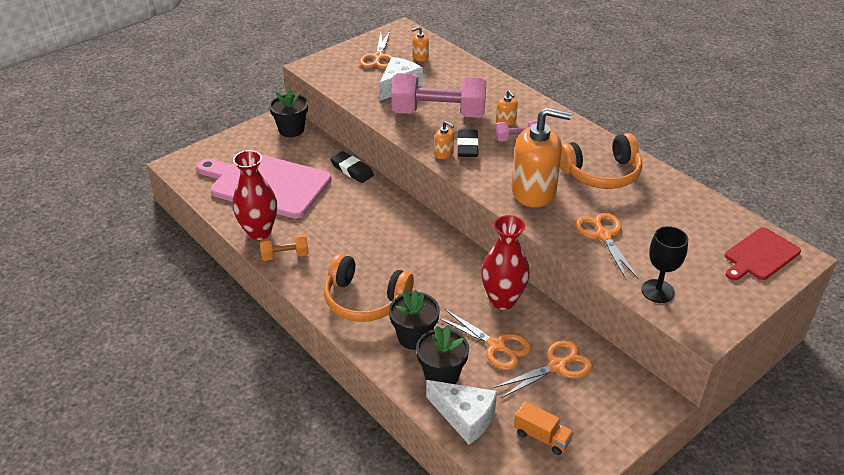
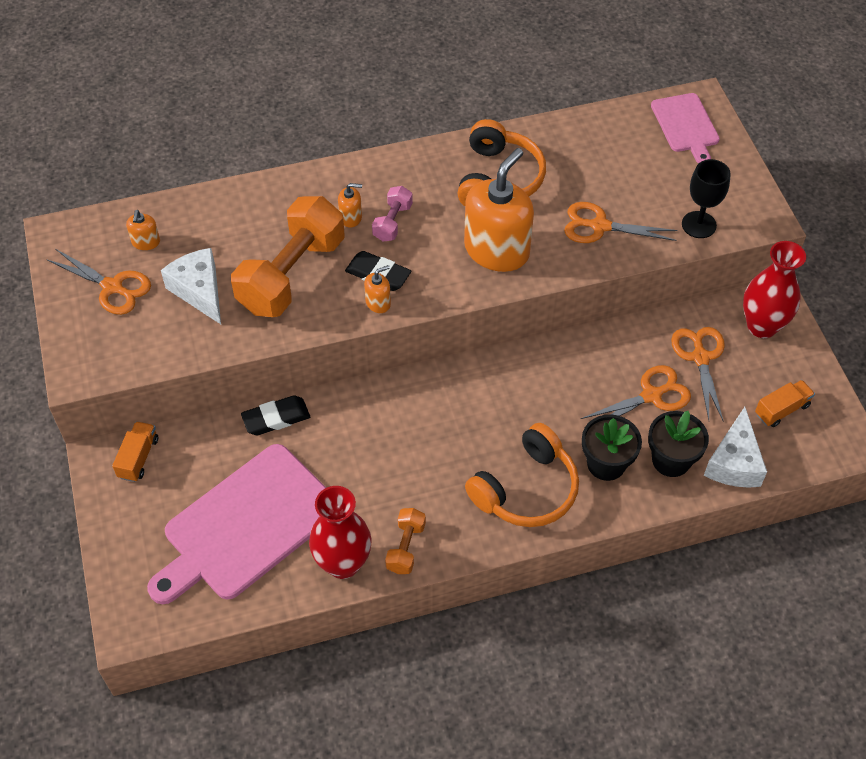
camera: 65 degrees left, 15 degrees up
black flower pot [269,88,308,137] -> orange truck [112,421,158,482]
pink dumbbell [391,73,487,118] -> orange dumbbell [231,196,345,317]
white cheese [426,380,497,445] -> white cheese turned 135 degrees clockwise [704,407,767,488]
red vase [481,215,530,310] -> red vase moved to [743,241,806,338]
red cutting board [725,227,801,280] -> pink cutting board [651,93,720,164]

